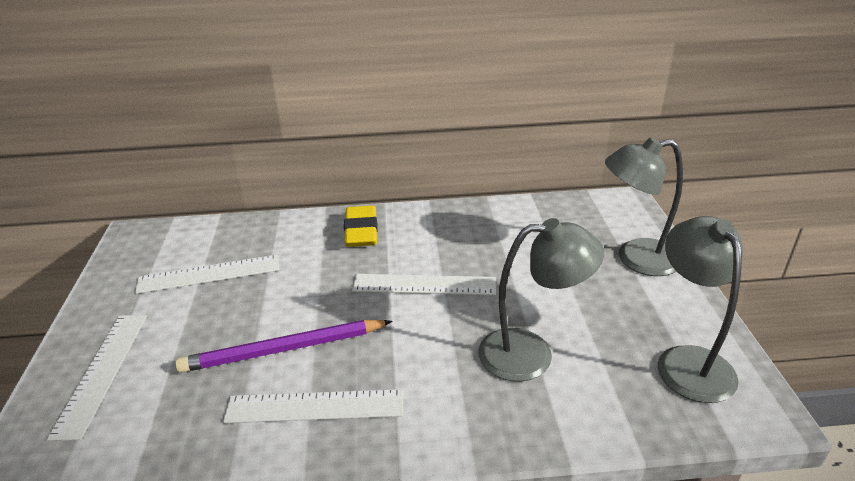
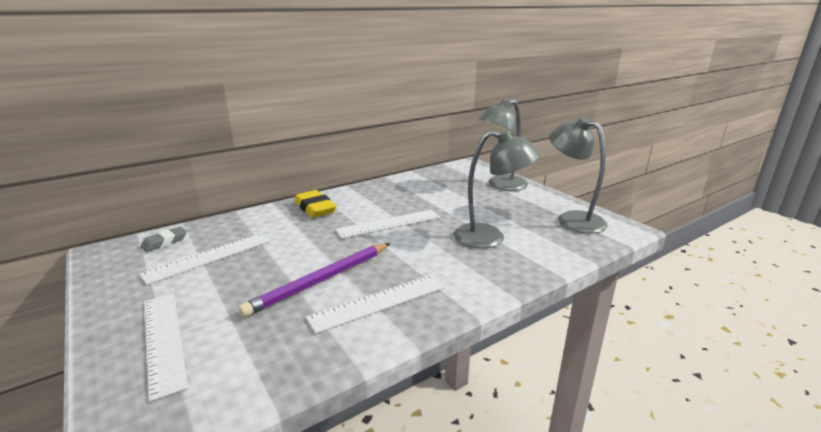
camera: 30 degrees left, 10 degrees down
grey lamp [478,218,604,381] -> grey lamp turned 45 degrees clockwise [454,130,540,248]
none -> grey eraser [140,227,187,252]

